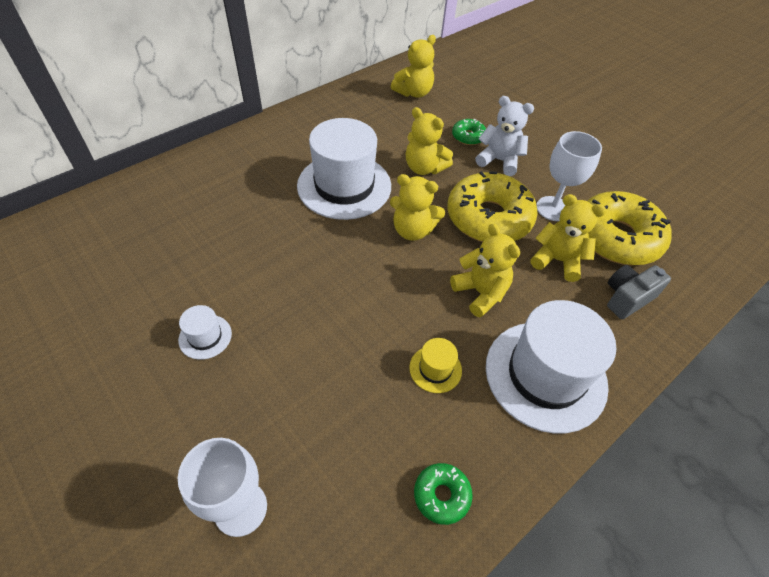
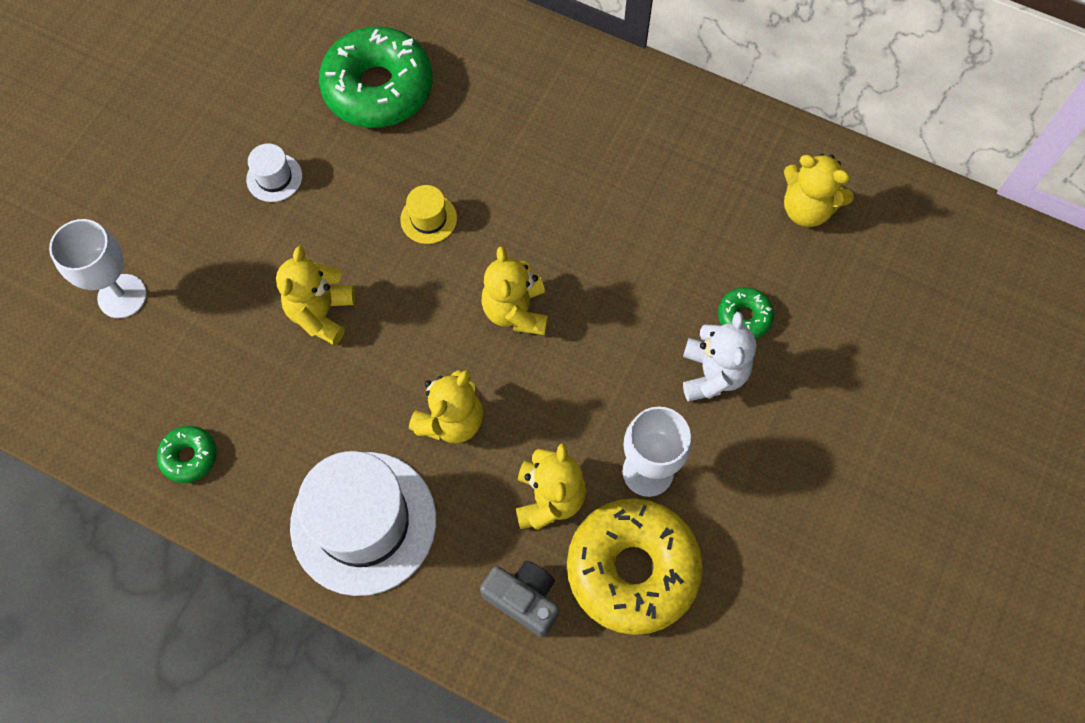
camera: 70 degrees right, 15 degrees up
white hat [297,118,391,220] -> none
yellow teddy bear [406,107,453,175] -> yellow teddy bear moved to [276,246,355,345]
yellow hat [409,338,462,393] -> yellow hat moved to [400,185,457,244]
yellow donut [447,171,538,242] -> none
none -> green donut [319,26,433,128]

